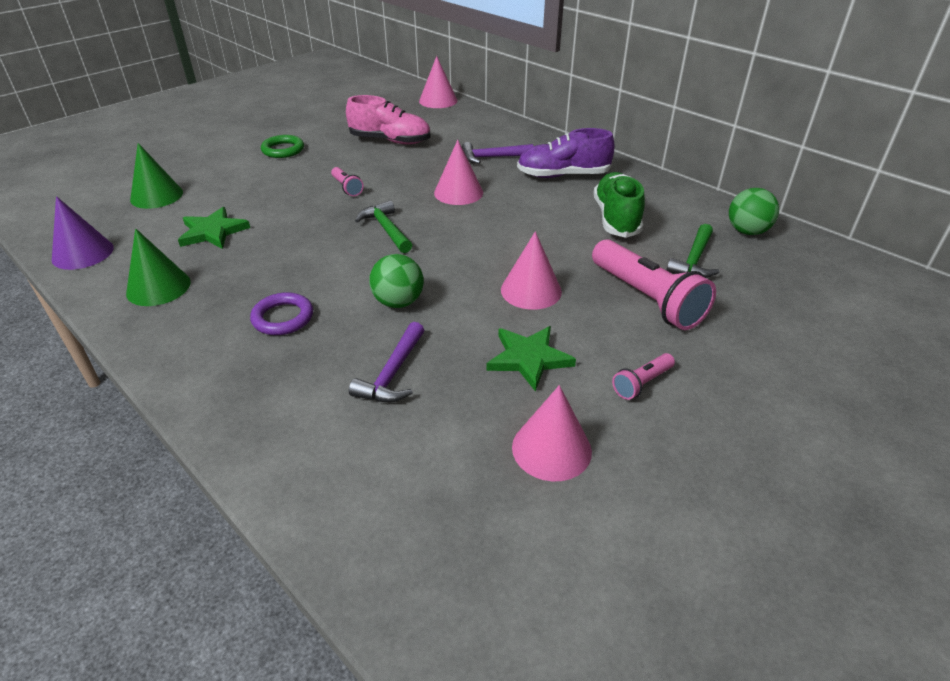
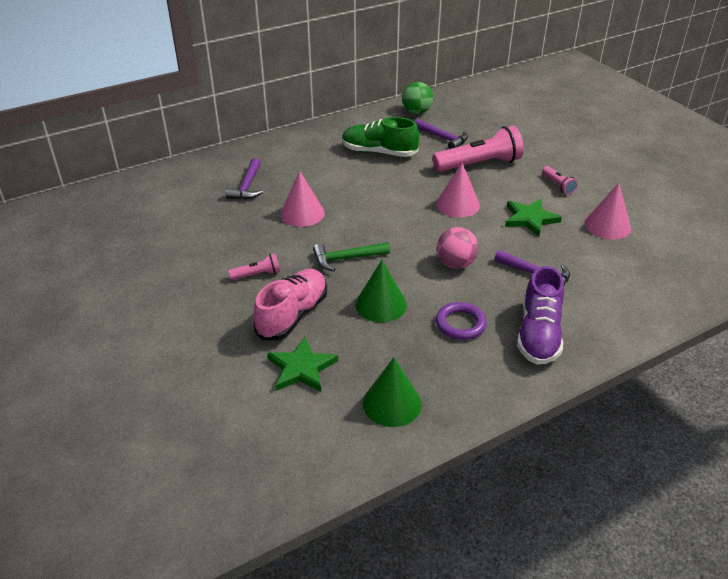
camera: 75 degrees left, 0 degrees up
purple cone [52,196,114,270] -> none
green cone [130,143,183,209] -> green cone moved to [356,260,407,322]
green ring [261,135,304,158] -> none
pink shoe [346,95,431,144] -> pink shoe moved to [254,269,327,341]
green ball [369,254,424,308] -> pink ball [437,227,478,269]
pink cone [419,56,458,108] -> none
purple shoe [517,128,614,178] -> purple shoe moved to [517,266,564,365]
green hammer [666,224,719,278] -> purple hammer [414,119,468,149]

